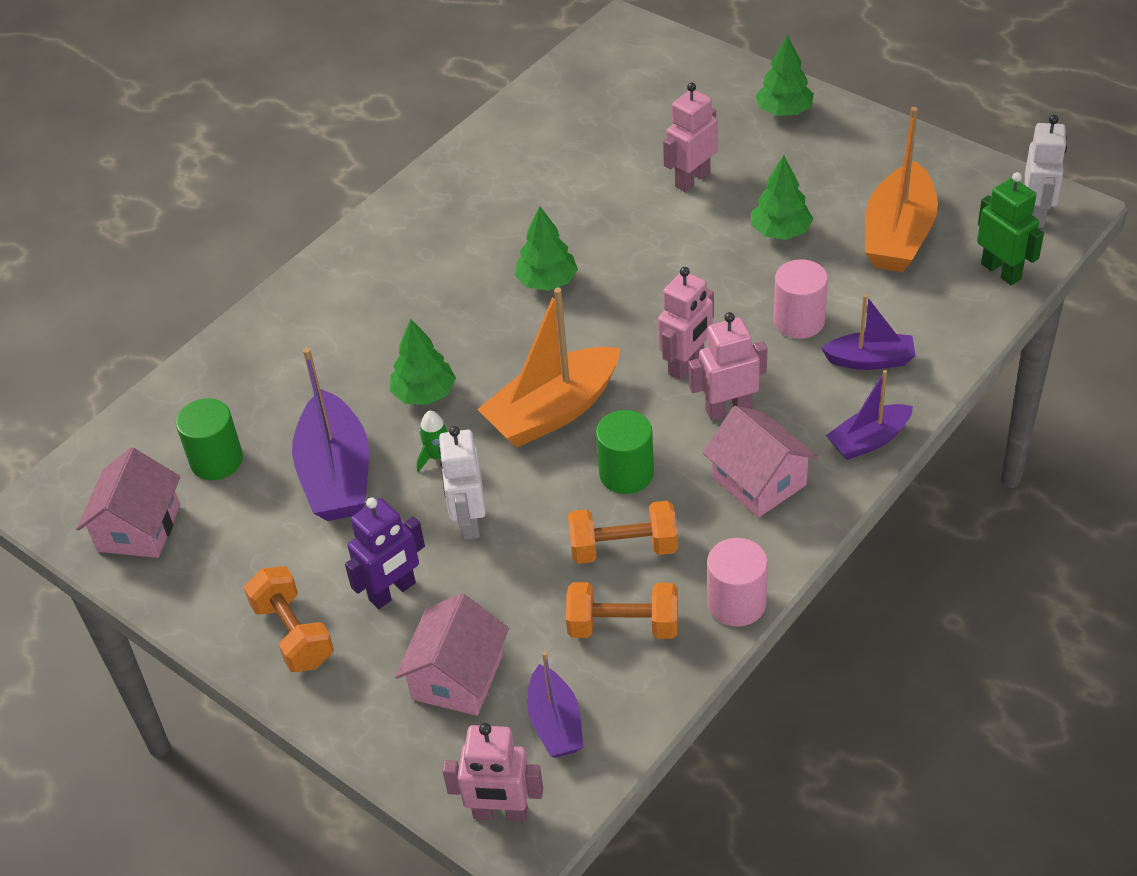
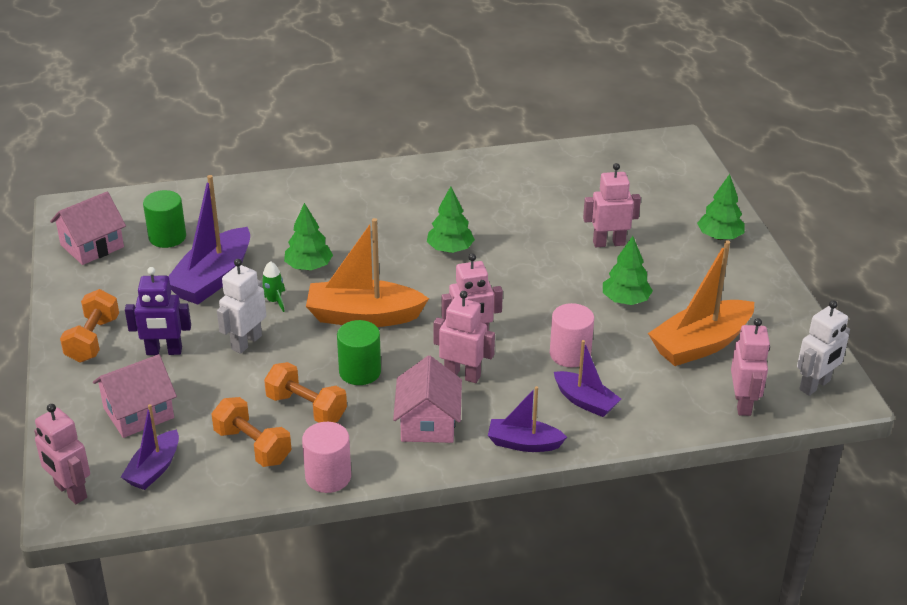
camera: 35 degrees right, 10 degrees down
green robot [977,172,1044,285] -> pink robot [731,318,770,416]

